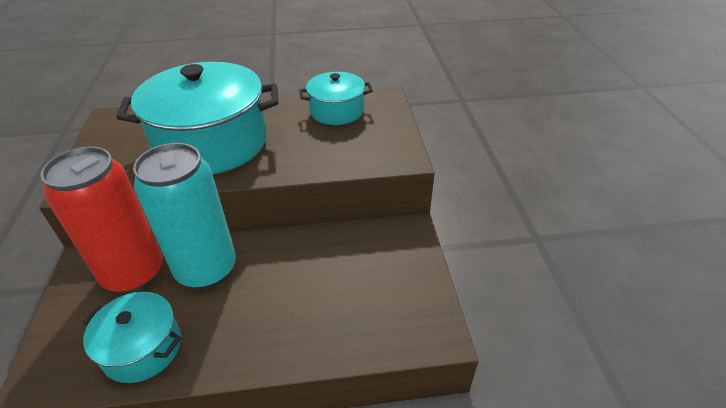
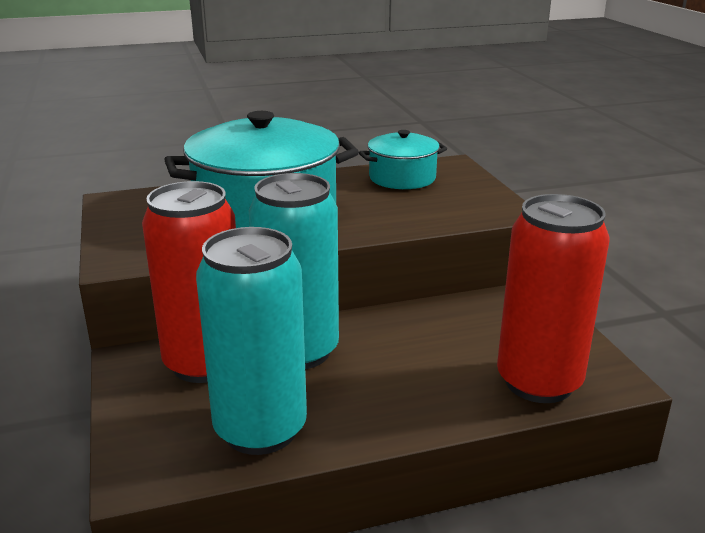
camera: 10 degrees left, 15 degrees down
turquoise pot [83,292,181,383] -> turquoise can [196,227,307,455]
none -> red can [497,194,609,403]

